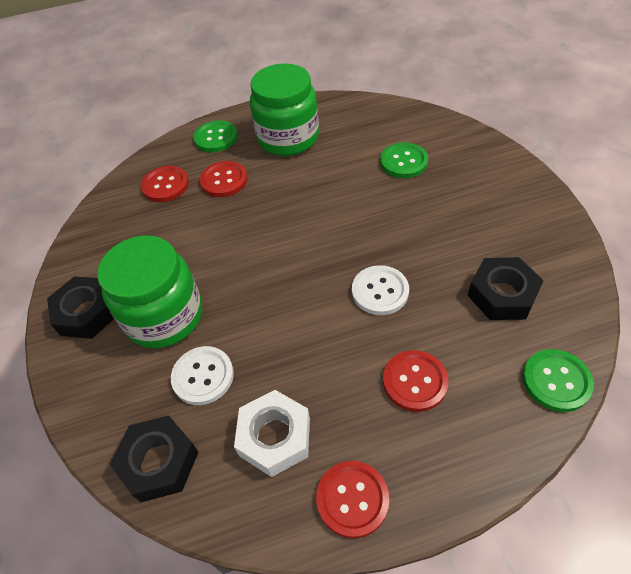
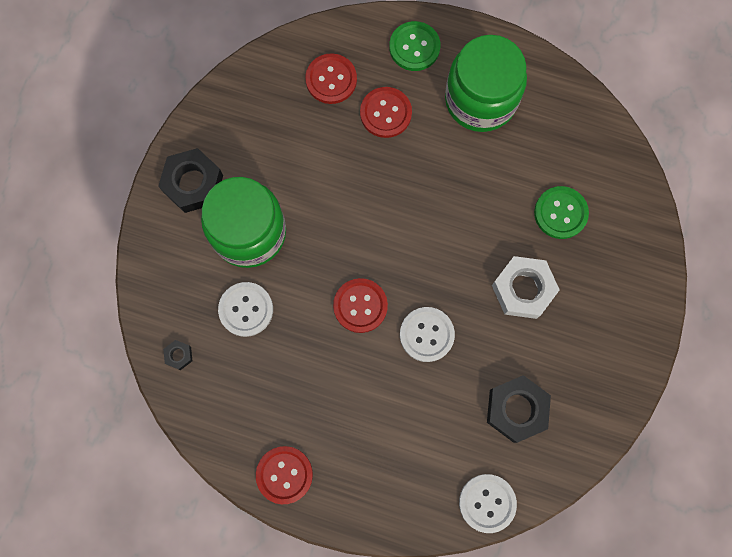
camera: 30 degrees right, 25 degrees up
black nut [110,415,198,502] -> black nut [163,340,192,370], size x0.46
white nut [234,390,310,477] -> white nut moved to [492,256,560,319]
red button [383,350,448,412] -> red button moved to [333,278,388,333]
green button [522,349,594,412] -> white button [459,474,517,533]

